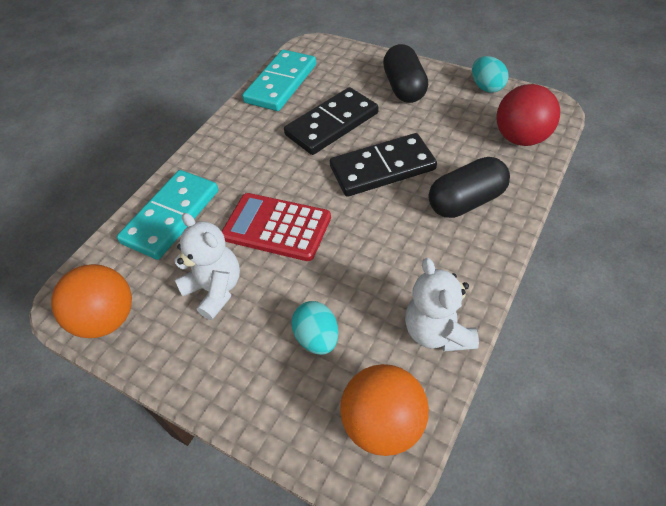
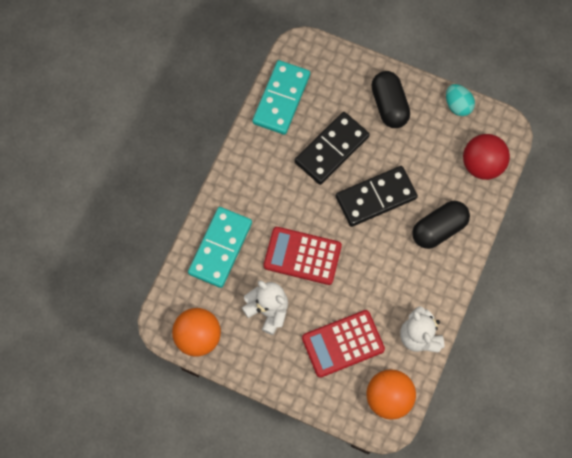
camera: 10 degrees left, 20 degrees up
turquoise egg [291,301,338,355] -> red calculator [302,310,385,378]

